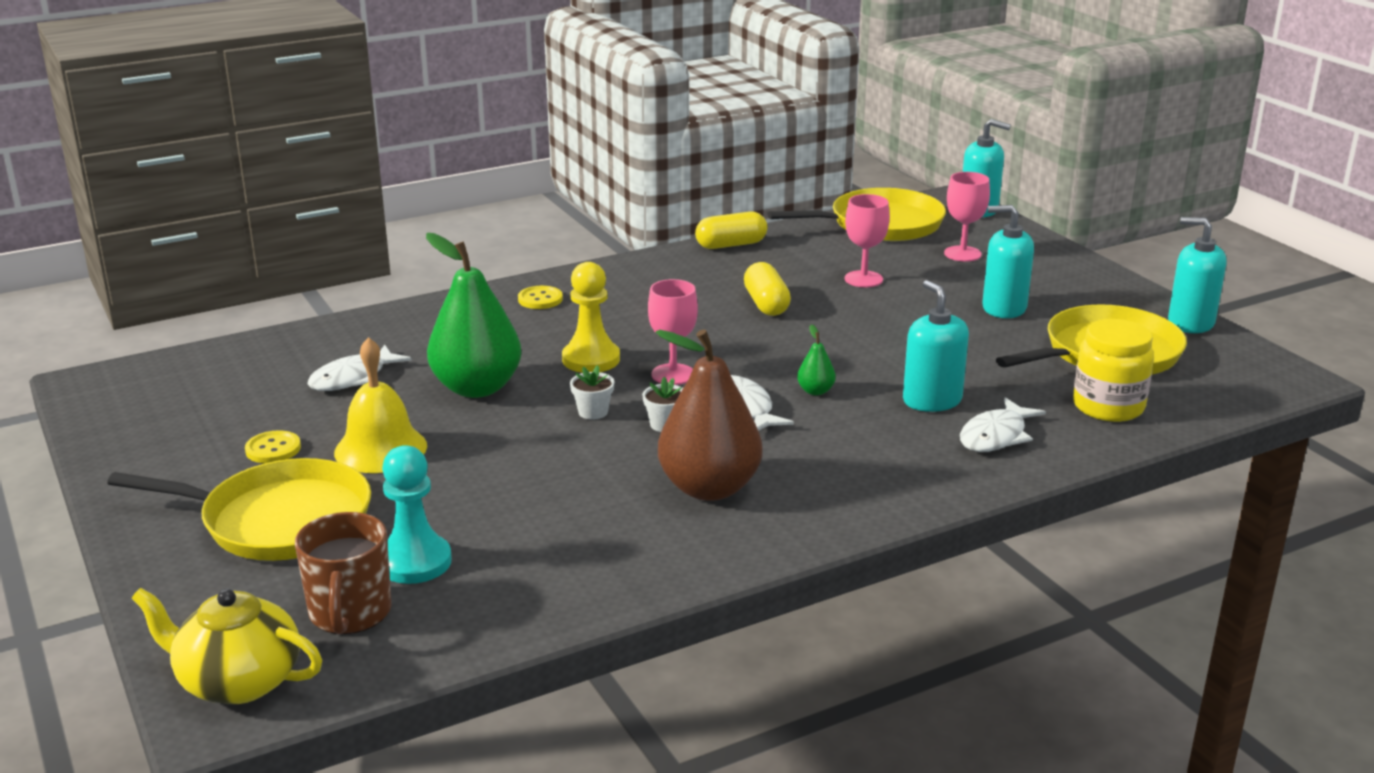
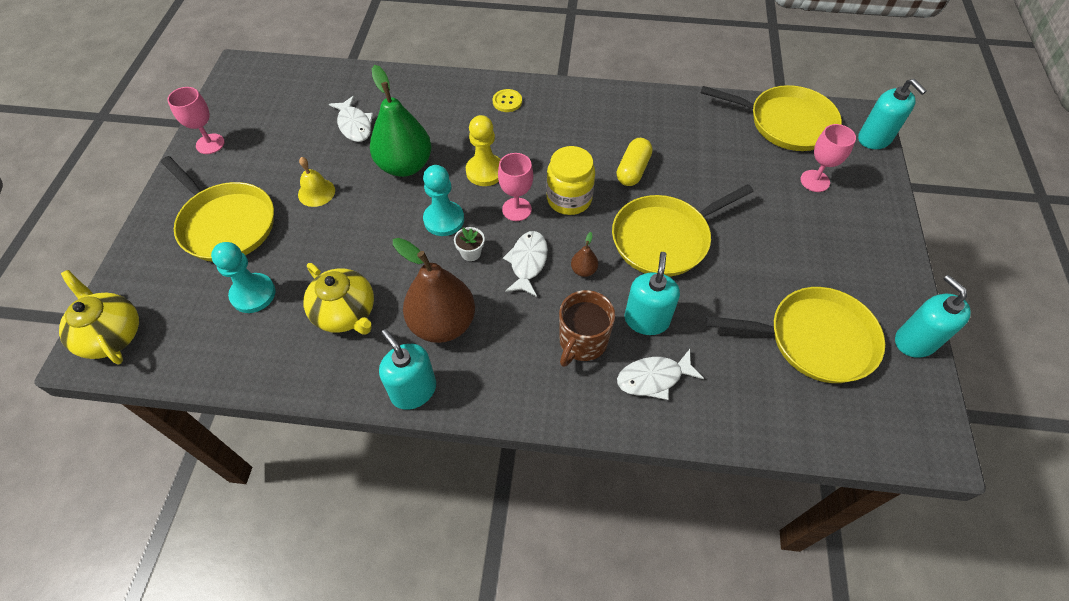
camera: 35 degrees right, 30 degrees up
yellow button [245,430,301,463] -> none
brown mug [295,512,392,634] -> brown mug moved to [559,290,615,367]
white fish [307,345,412,391] -> white fish turned 105 degrees counterclockwise [329,96,373,142]
yellow bell [334,337,427,473] -> yellow bell [298,157,335,207], size x0.66
white flower pot [570,365,615,420] -> turquoise pawn [423,165,464,236]
yellow capsule [695,212,767,249] -> none
green pear [797,324,836,395] -> brown pear [571,232,598,277]
pink goblet [845,194,890,287] -> pink goblet moved to [167,87,225,154]
turquoise soap dispenser [982,205,1034,318] -> turquoise soap dispenser moved to [379,329,436,410]
yellow jar [1073,319,1154,422] -> yellow jar moved to [546,146,595,215]
none -> yellow teapot [303,263,374,334]
none -> yellow pan [612,184,754,277]

